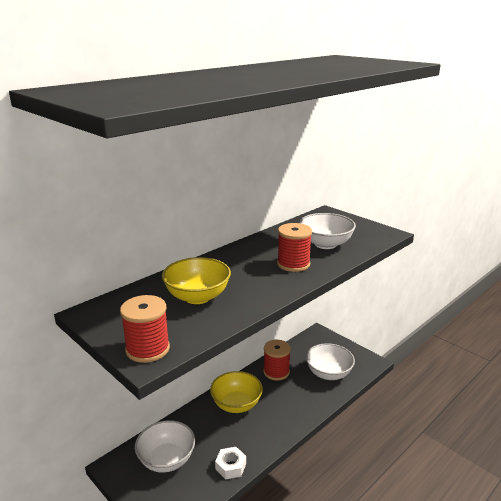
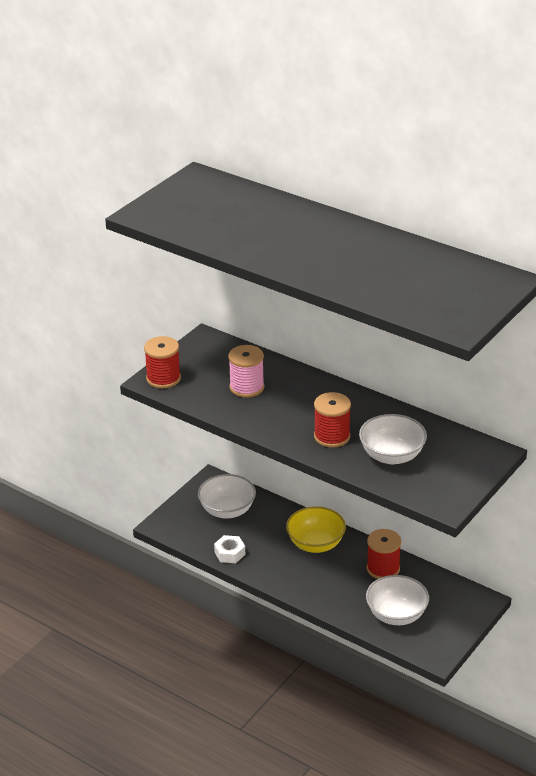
camera: 80 degrees right, 10 degrees up
yellow bowl [162,257,231,304] -> pink spool [228,345,264,398]

